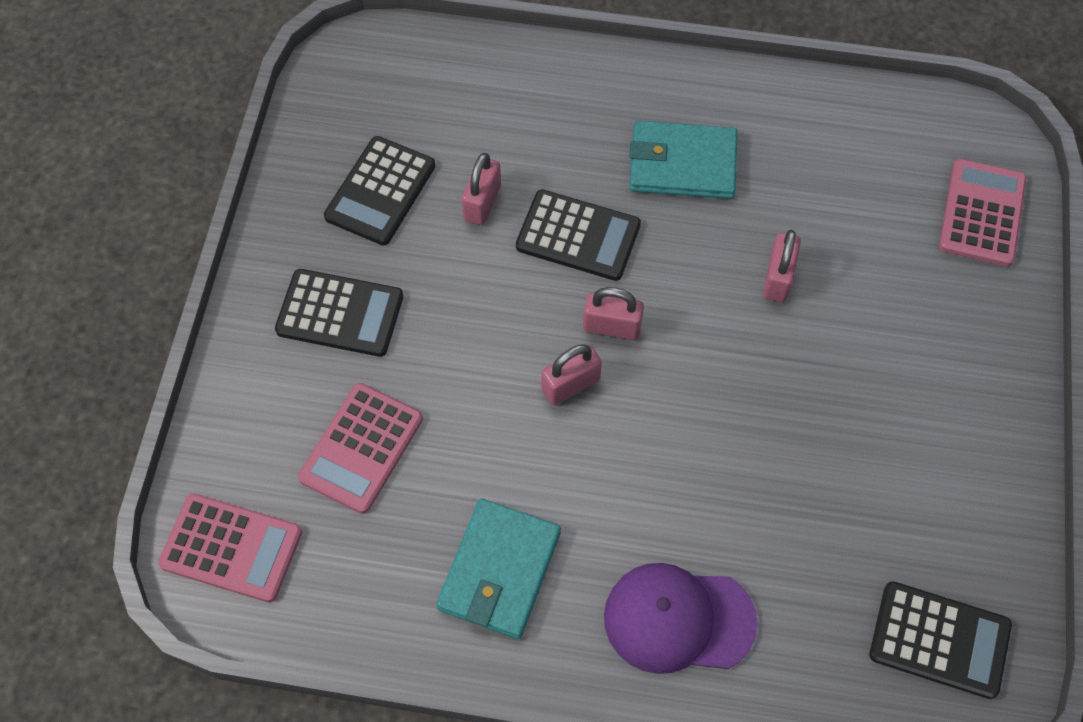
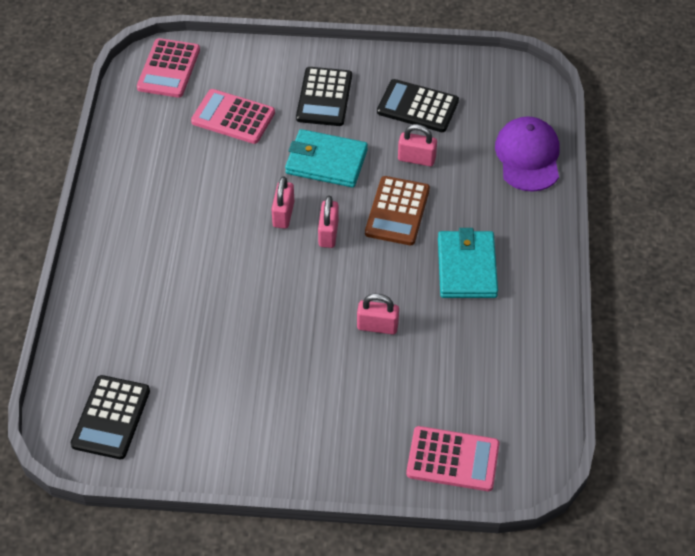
camera: 85 degrees right, 10 degrees down
turquoise wallet [436,499,561,639] -> turquoise wallet moved to [285,129,368,188]
black calculator [516,189,641,281] -> brown calculator [365,176,430,245]
pink padlock [541,344,602,405] -> pink padlock turned 45 degrees clockwise [272,176,294,229]
purple cap [604,563,758,674] -> purple cap moved to [495,116,560,192]

